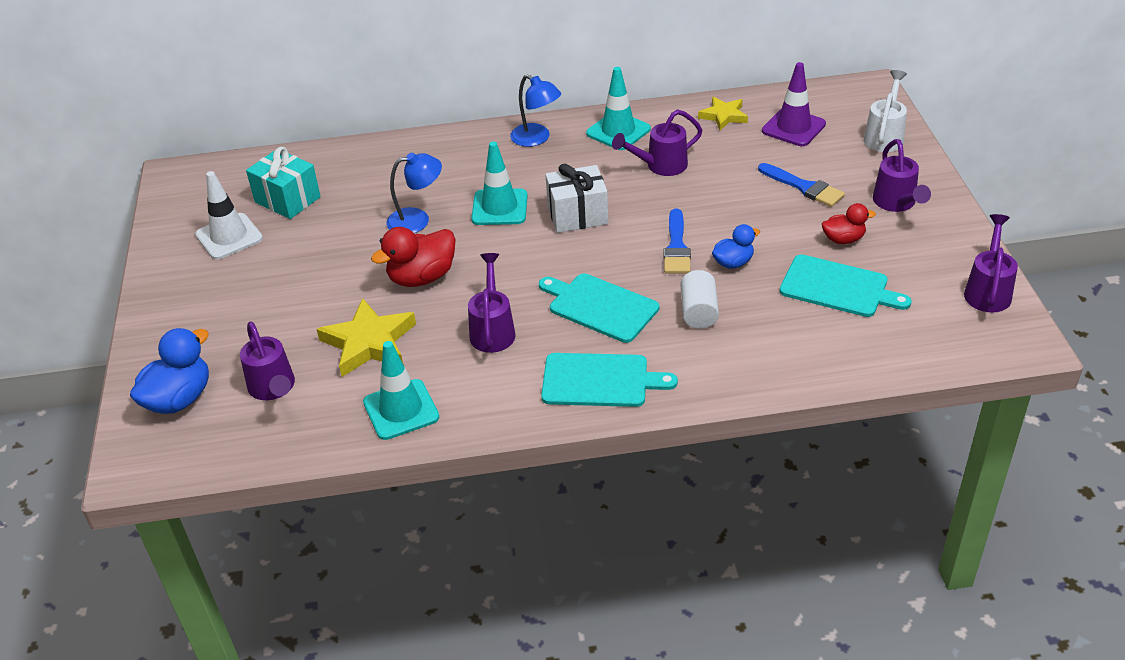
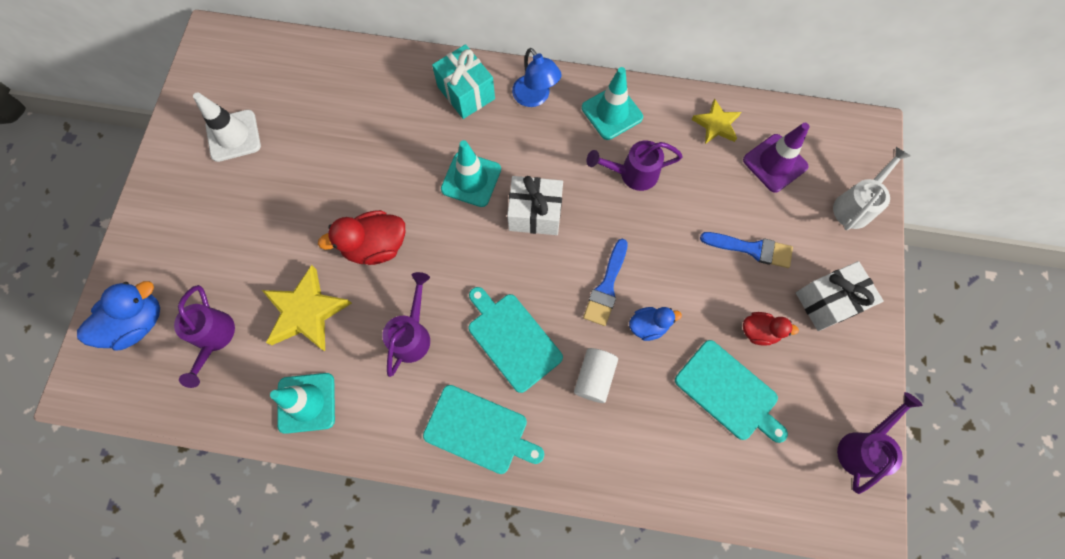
camera: 15 degrees right, 30 degrees up
turquoise gift [246,147,321,219] -> turquoise gift moved to [432,44,495,119]
blue lamp [386,153,442,233] -> none
blue brush [758,163,845,207] -> blue brush turned 45 degrees counterclockwise [700,232,793,268]
purple watering can [873,139,931,212] -> white gift [796,261,884,331]

